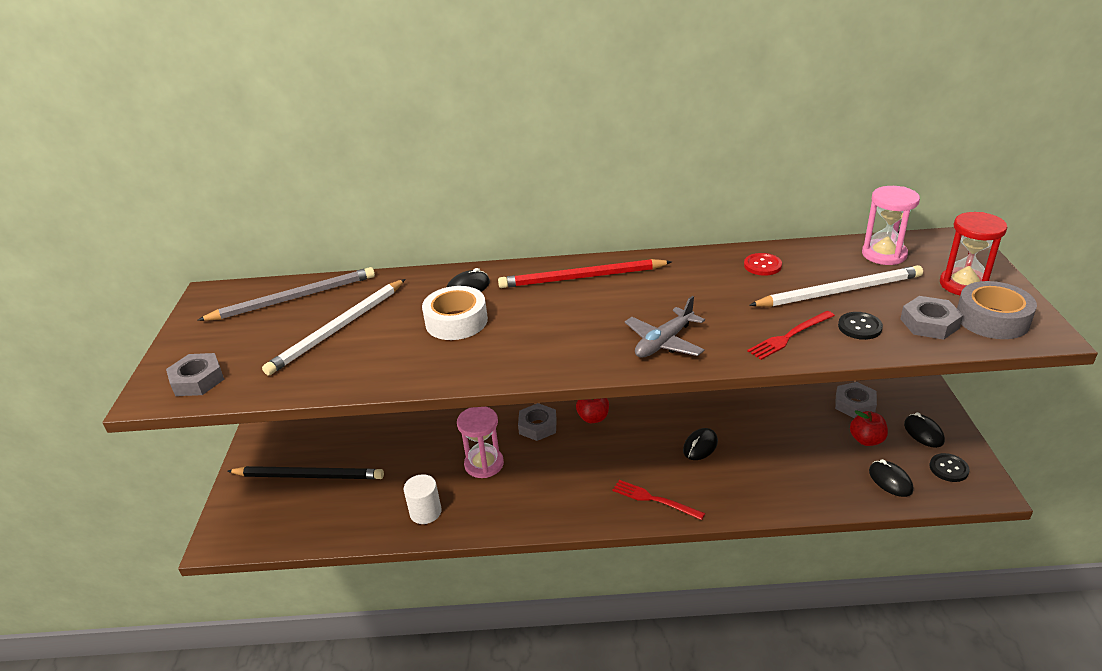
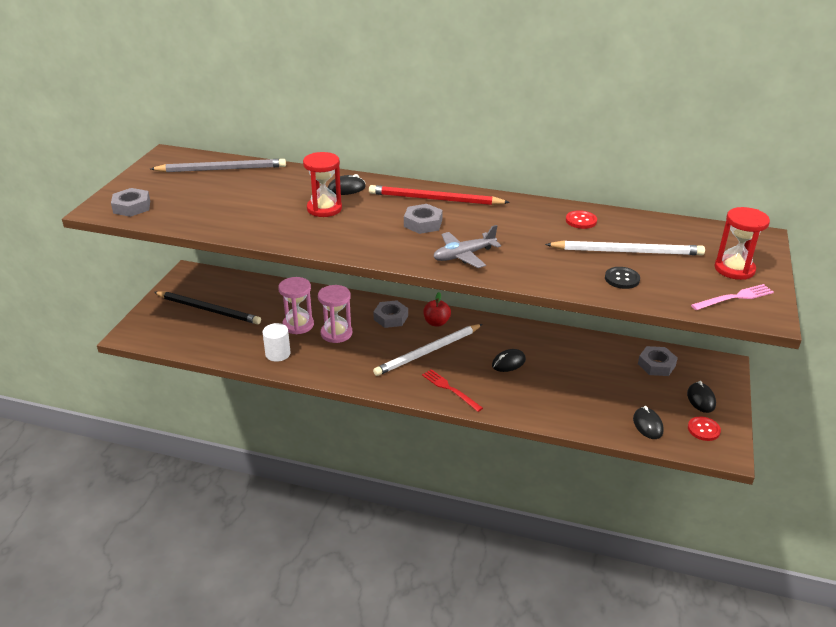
camera: 15 degrees right, 0 degrees up
white pencil [262,279,405,376] -> white pencil moved to [373,324,483,376]
white tape [422,286,488,340] -> red hourglass [303,152,342,217]
red fork [747,311,835,360] -> none
red apple [850,410,888,446] -> none
pink hourglass [862,186,920,265] -> pink hourglass moved to [278,277,314,334]
grey nut [900,296,963,340] -> grey nut moved to [404,204,443,234]
black button [929,453,970,482] -> red button [688,416,721,441]
grey tape [957,281,1037,339] -> pink fork [691,284,774,310]

